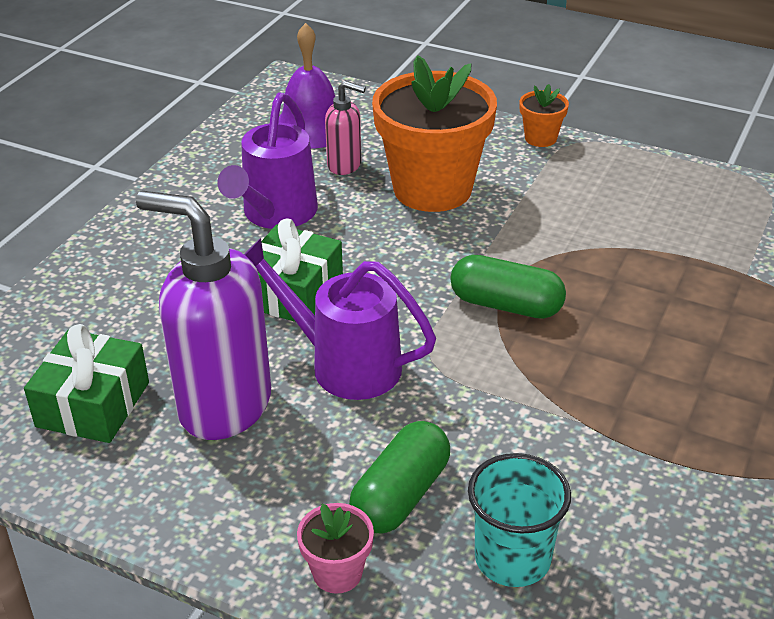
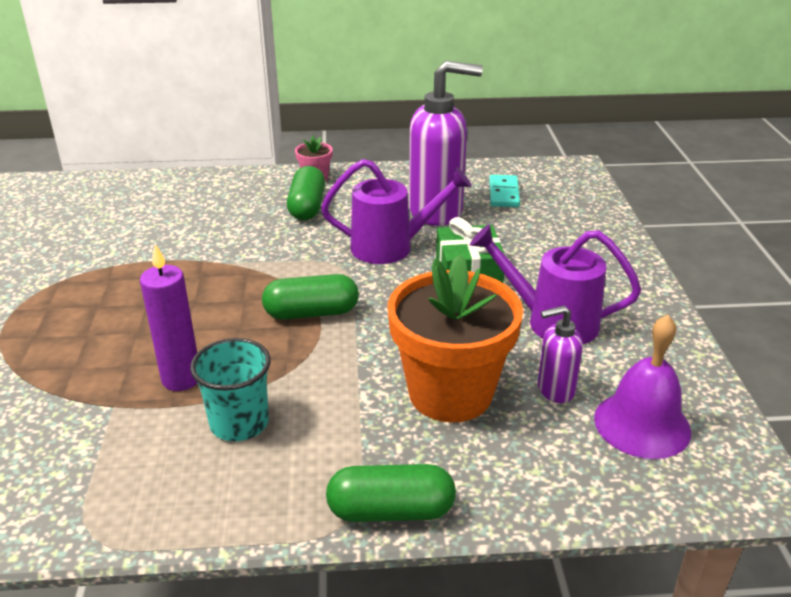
camera: 150 degrees right, 5 degrees down
green gift [24,324,149,443] -> turquoise domino [489,175,520,207]
purple watering can [217,92,318,229] -> purple watering can turned 60 degrees counterclockwise [470,224,641,344]
pink soap dispenser [325,81,366,175] -> purple soap dispenser [538,306,583,403]
turquoise cup [468,453,571,587] -> turquoise cup moved to [190,338,271,441]
orange flower pot [519,84,569,147] -> green capsule [326,464,456,522]
none -> purple candle [140,244,197,391]

